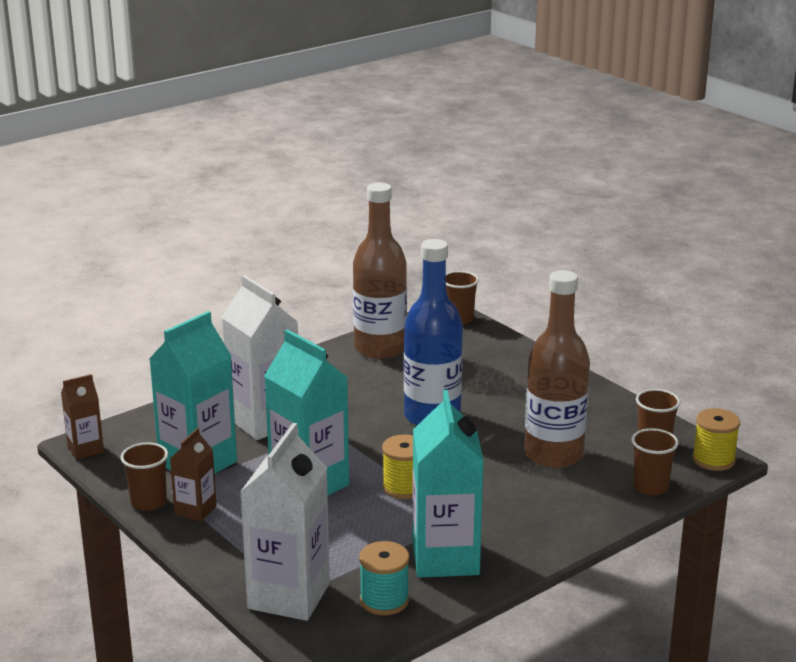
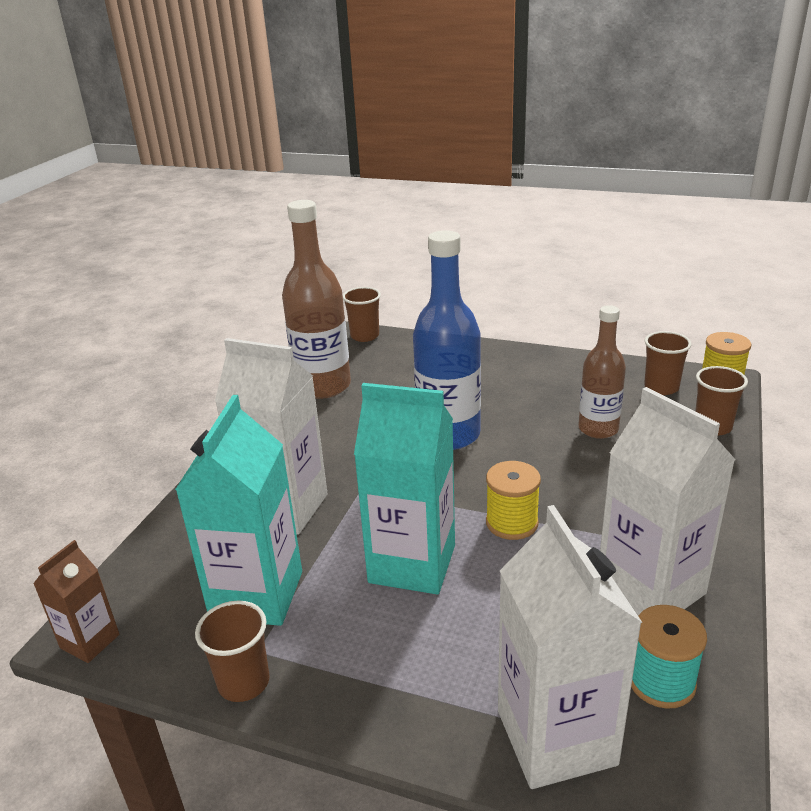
camera: 30 degrees left, 5 degrees up
brown carton [170,428,217,522] -> none
turquoise carton [413,390,484,578] -> white carton [600,387,736,615]
brown bottle [524,270,590,468] -> brown bottle [579,305,626,439], size x0.63

